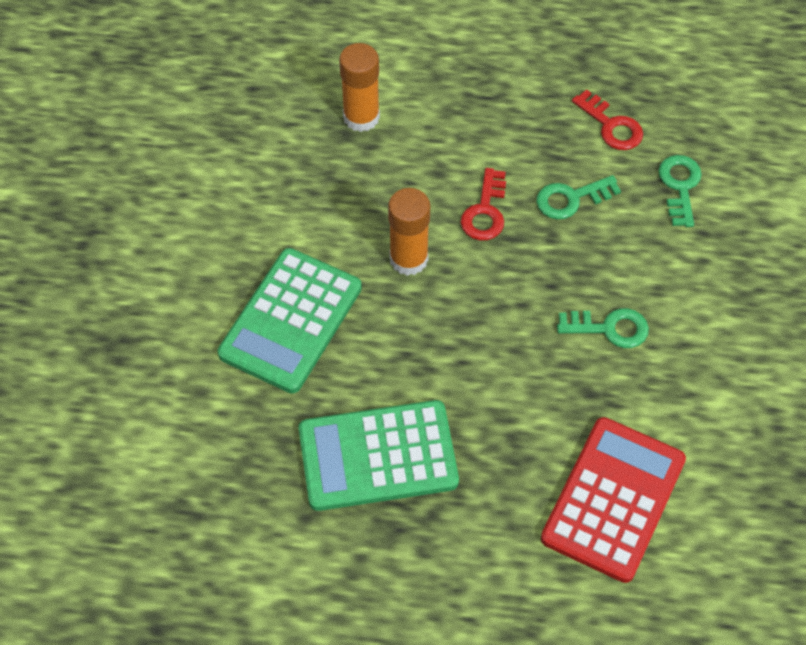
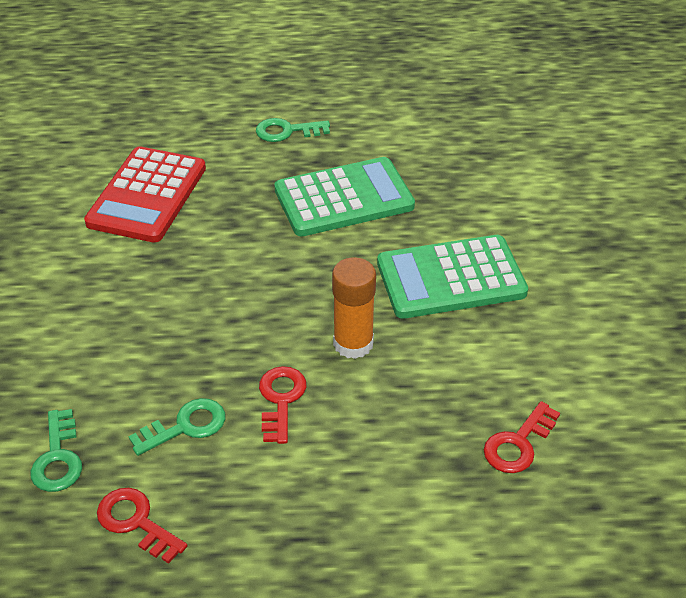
camera: 170 degrees right, 15 degrees down
green calculator [218,248,362,394] -> green calculator turned 120 degrees counterclockwise [377,235,528,319]
orange glue stick [339,43,380,132] -> none
green key [557,308,649,348] -> green key moved to [256,118,330,142]
none -> red key [484,401,560,473]

